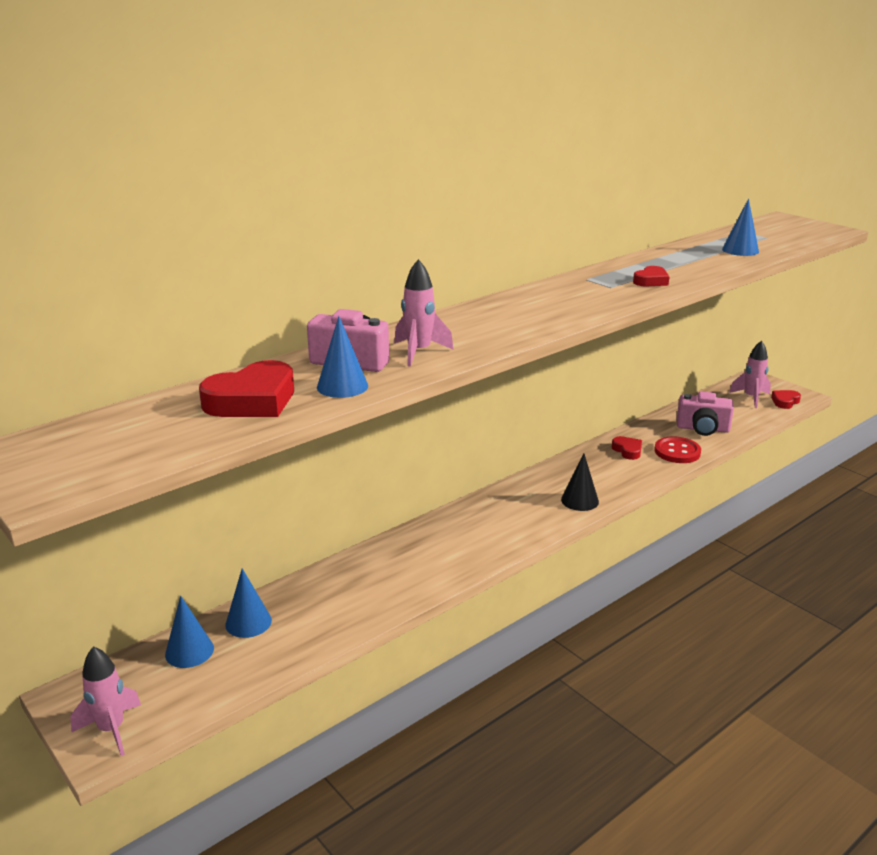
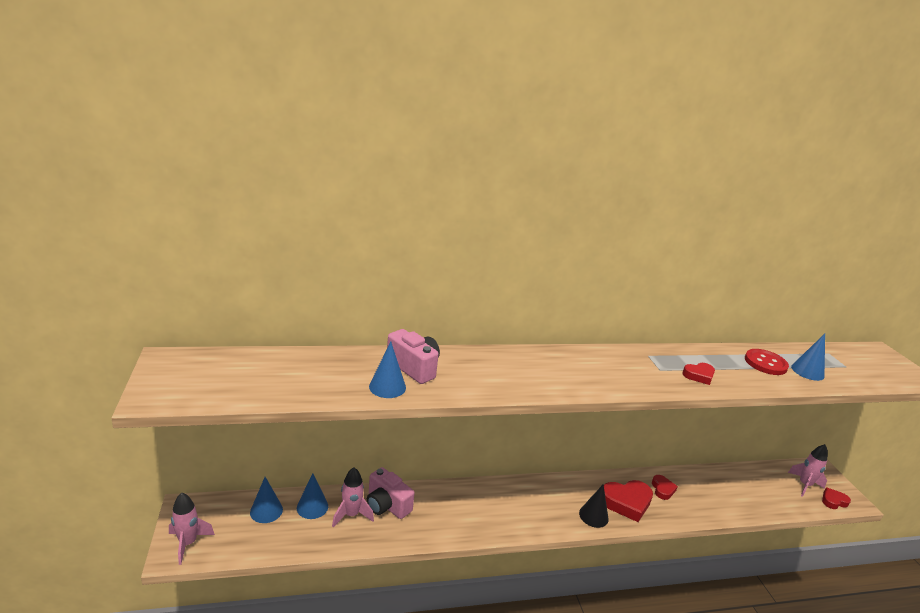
camera: 25 degrees right, 0 degrees up
red heart [199,360,294,417] -> red heart moved to [604,480,653,522]
pink rocket [394,259,454,367] -> pink rocket moved to [332,467,374,527]
red button [654,436,701,463] -> red button moved to [745,349,789,375]
pink camera [677,392,734,436] -> pink camera moved to [367,467,415,519]

